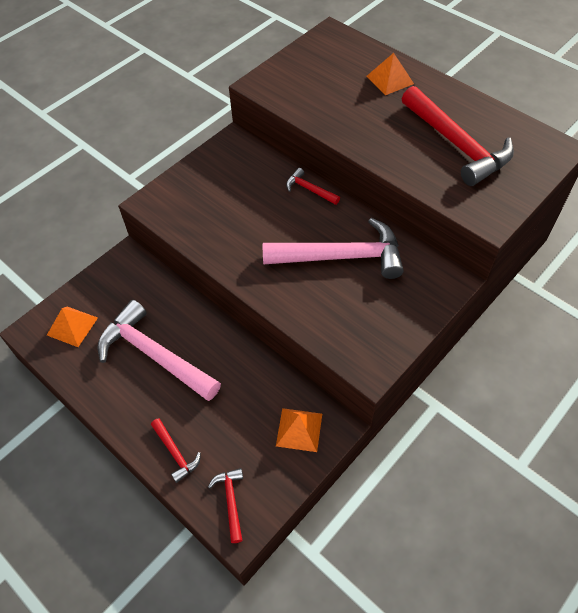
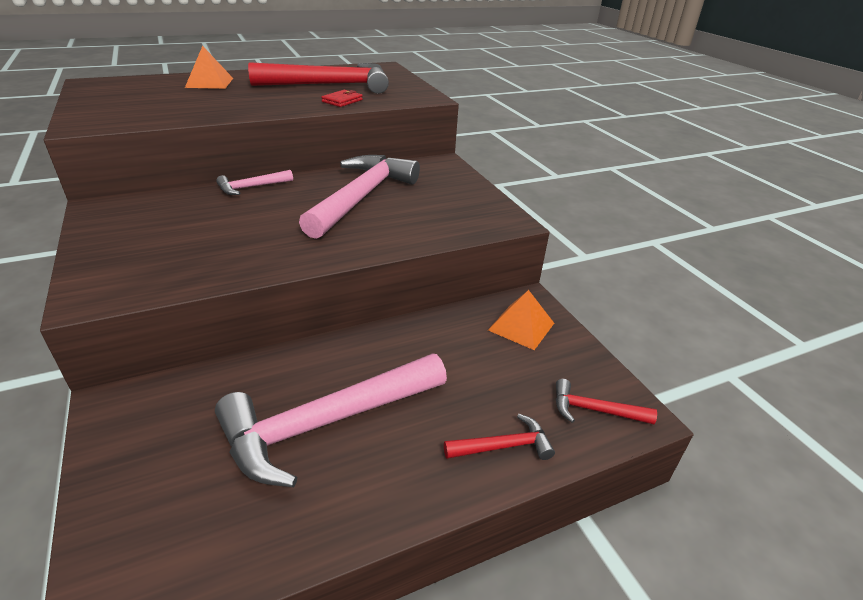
camera: 70 degrees left, 20 degrees down
orange pyramid [47,307,98,347] -> none
red hammer [286,168,340,205] -> pink hammer [216,170,293,195]
none -> red wallet [321,90,363,107]

